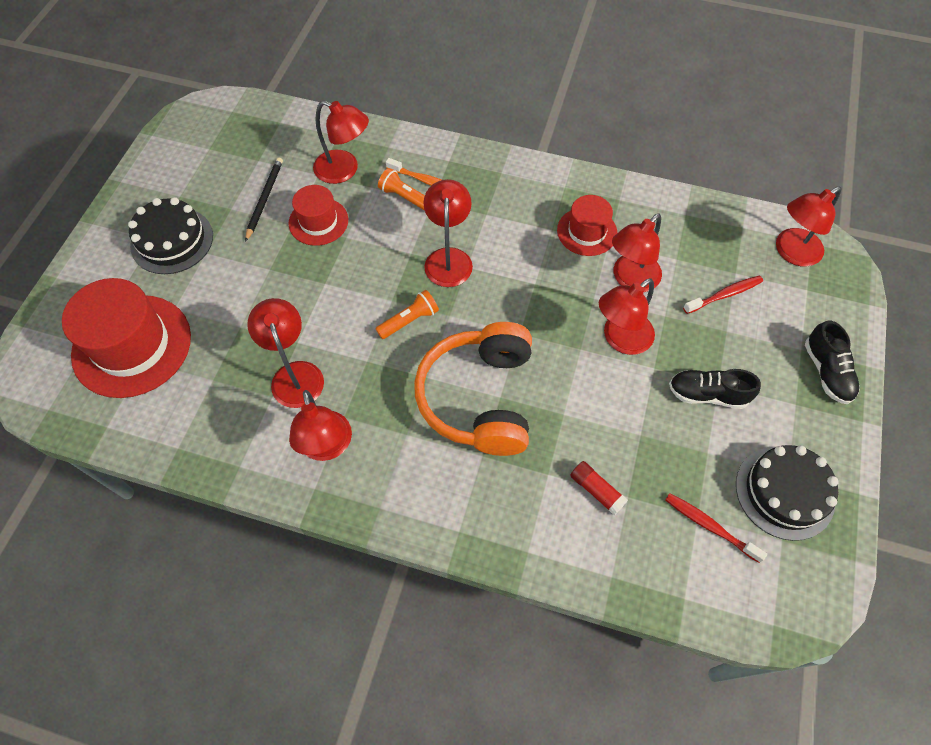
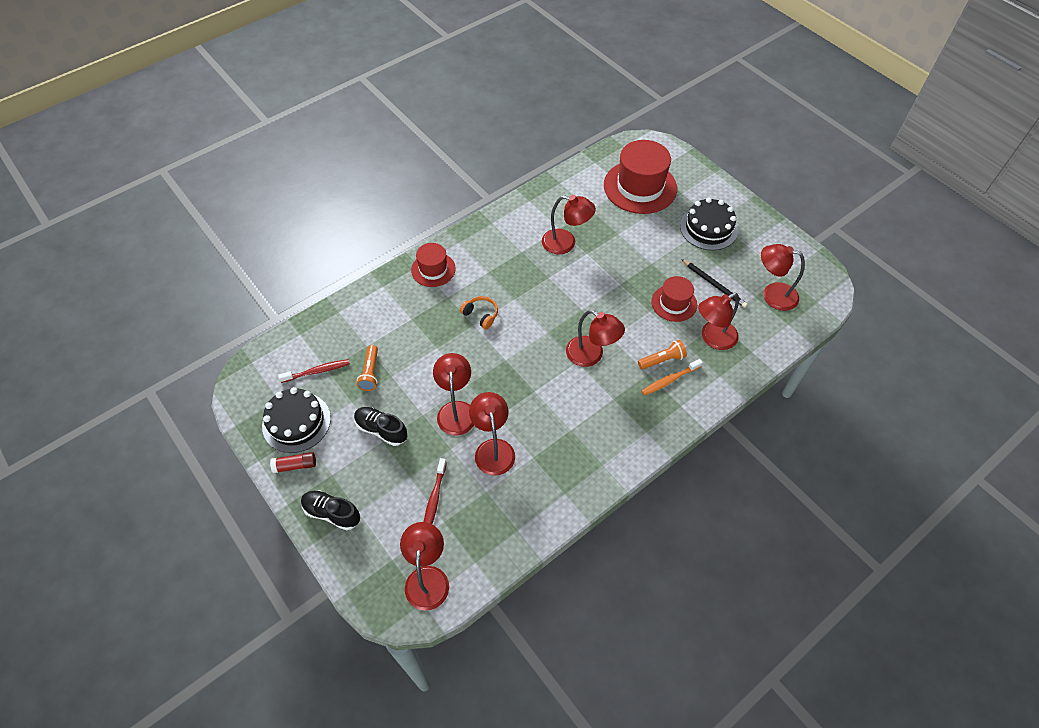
camera: 125 degrees right, 5 degrees down
red lamp [289,390,352,461] -> red lamp moved to [761,244,805,311]
orange flashlight [376,290,439,339] -> orange flashlight moved to [357,345,378,391]
orange headphones [414,322,532,456] -> orange headphones [460,296,498,329], size x0.40
red hat [557,195,617,256] -> red hat moved to [411,243,456,287]
red glue stick [570,461,628,515] -> red glue stick moved to [270,452,316,473]
black shoe [669,369,761,409] -> black shoe turned 105 degrees counterclockwise [354,407,407,446]

